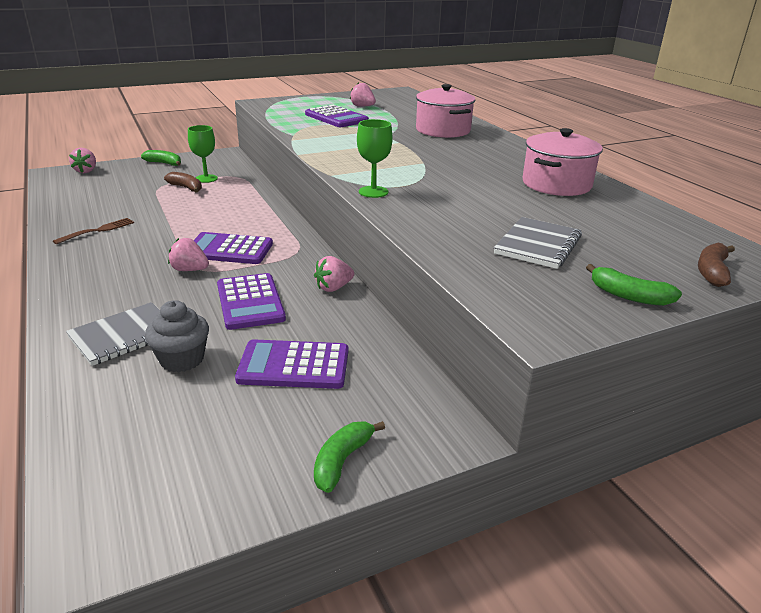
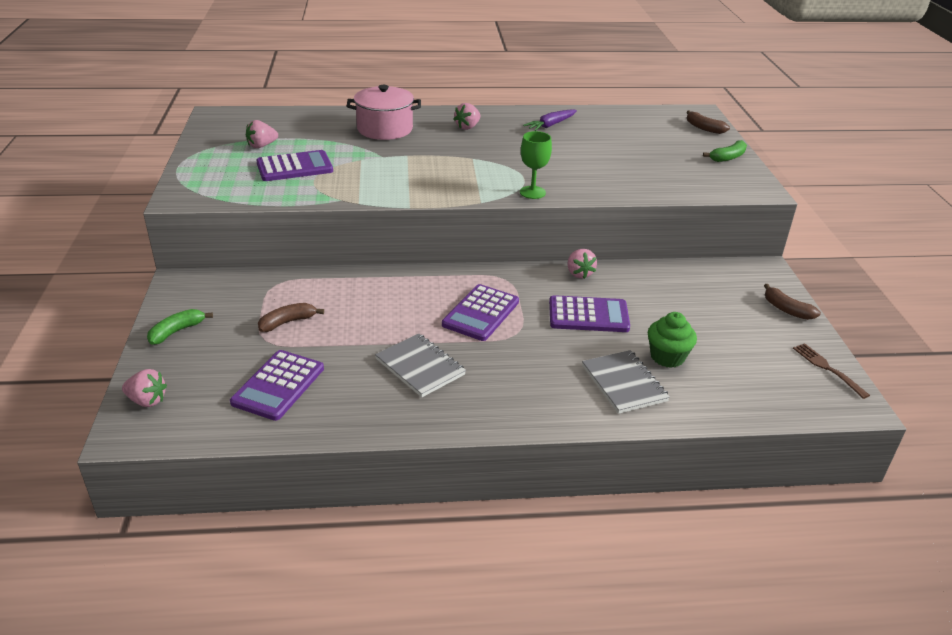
camera: 70 degrees left, 5 degrees up
brown fork [53,218,134,244] -> brown fork moved to [793,343,870,399]
grey cupcake [145,300,209,372] -> green cupcake [648,312,697,368]
pink strawberry [168,238,209,271] -> pink strawberry moved to [453,103,481,130]
green goblet [188,125,218,183] -> none
purple calculator [235,339,348,389] -> purple calculator moved to [230,350,324,421]
green banana [314,421,385,493] -> brown banana [764,284,821,320]
grey notebook [494,217,582,269] -> grey notebook moved to [375,333,466,397]
pink pot [522,128,603,196] -> purple carrot [523,109,577,131]

